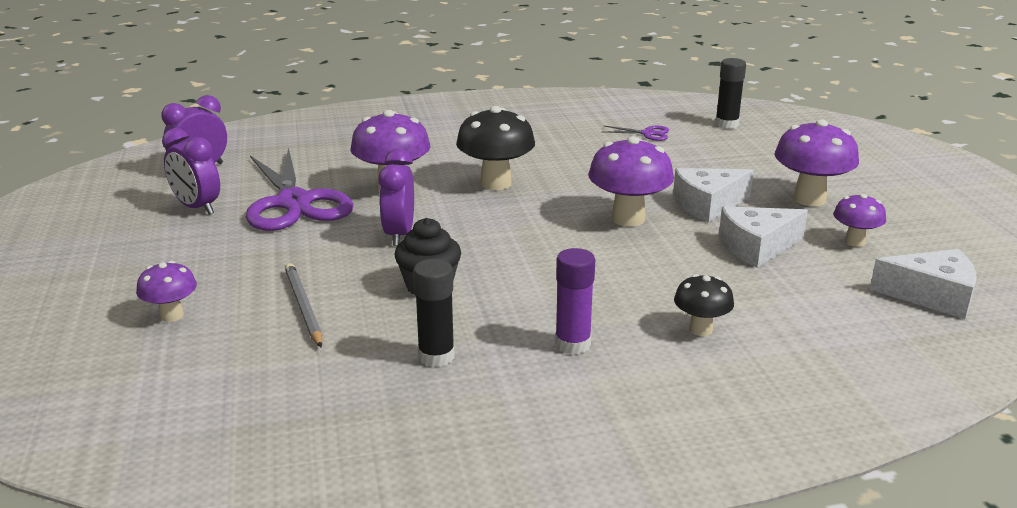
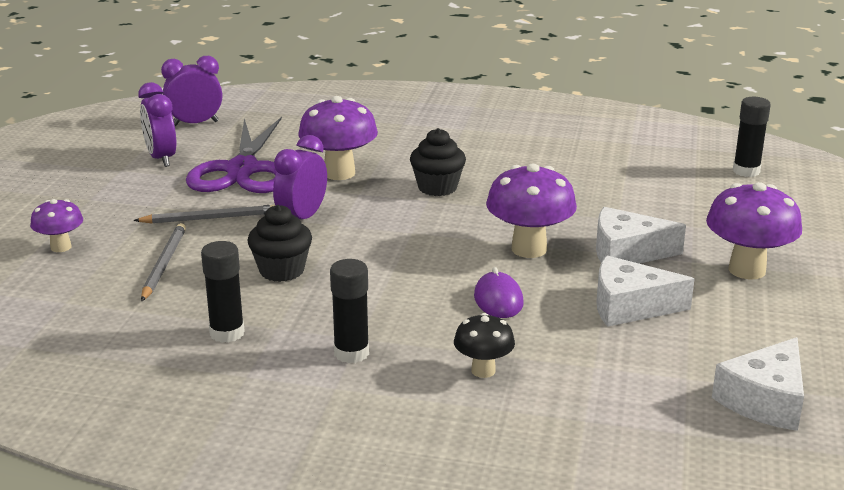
camera: 25 degrees right, 0 degrees up
black mushroom [456,106,535,190] -> black cupcake [410,128,466,196]
purple glue stick [555,248,595,355] -> black glue stick [330,259,369,363]
purple scissors [604,126,669,141] -> none
purple mushroom [833,194,886,247] -> none
white cheese [870,249,976,319] -> white cheese turned 90 degrees clockwise [712,337,804,431]
none -> grey pencil [134,205,275,224]
none -> purple mouse [474,267,524,318]

